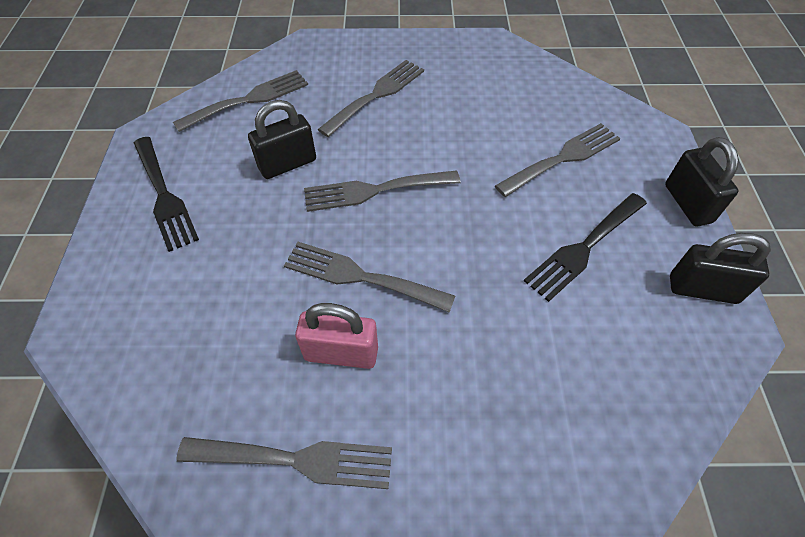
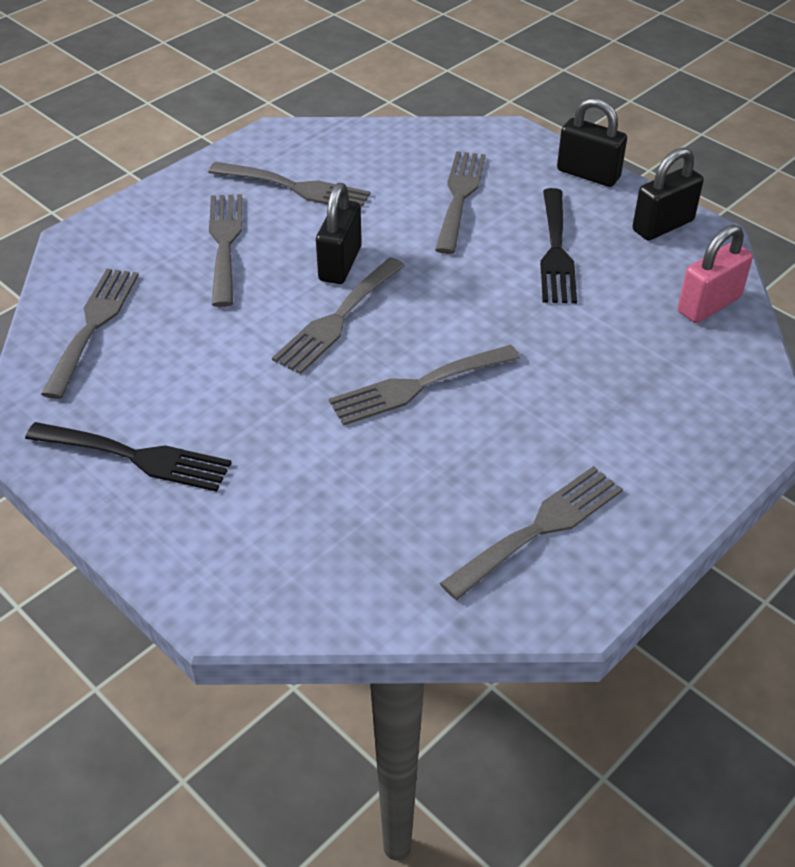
camera: 45 degrees left, 10 degrees down
black padlock [248,100,316,179] -> black padlock moved to [316,183,362,284]
pink padlock [295,303,378,369] -> pink padlock moved to [678,225,753,323]
none -> grey fork [208,162,371,207]

